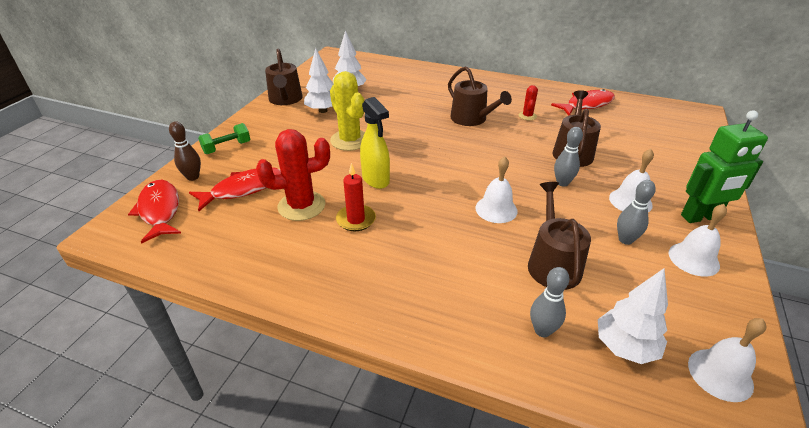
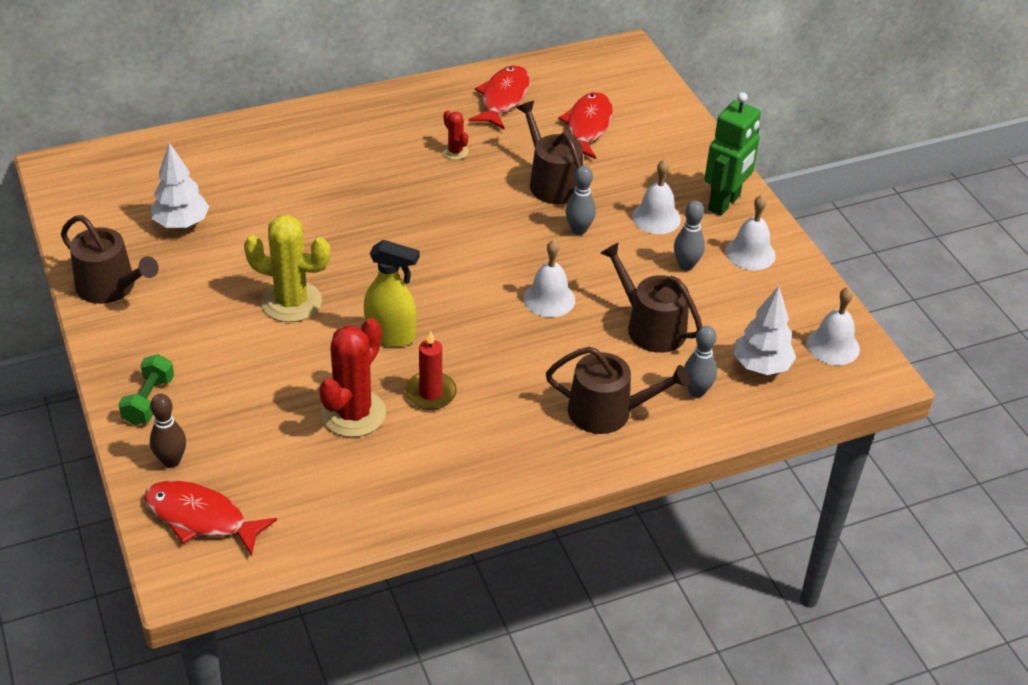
camera: 45 degrees left, 5 degrees up
red fish [189,167,281,211] -> red fish moved to [558,92,613,159]
white tree [304,48,334,113] -> none
brown watering can [448,66,512,126] -> brown watering can moved to [546,347,690,434]

